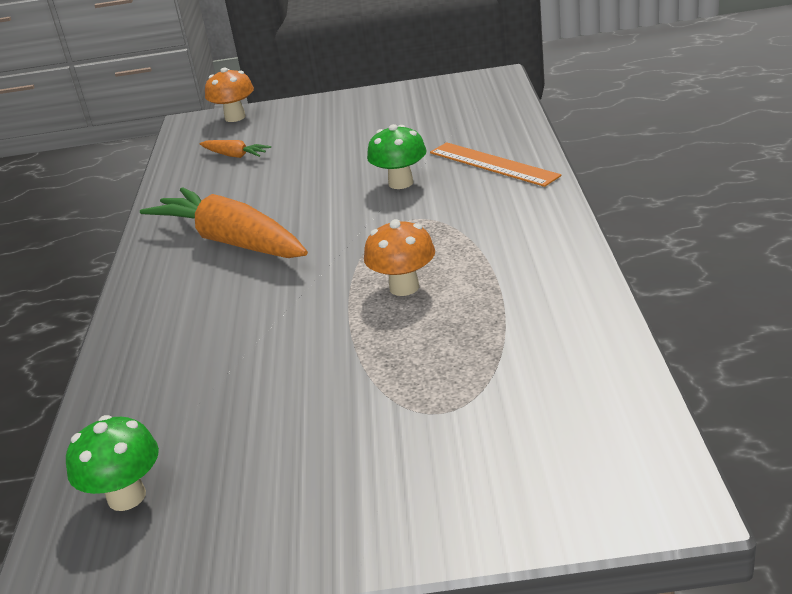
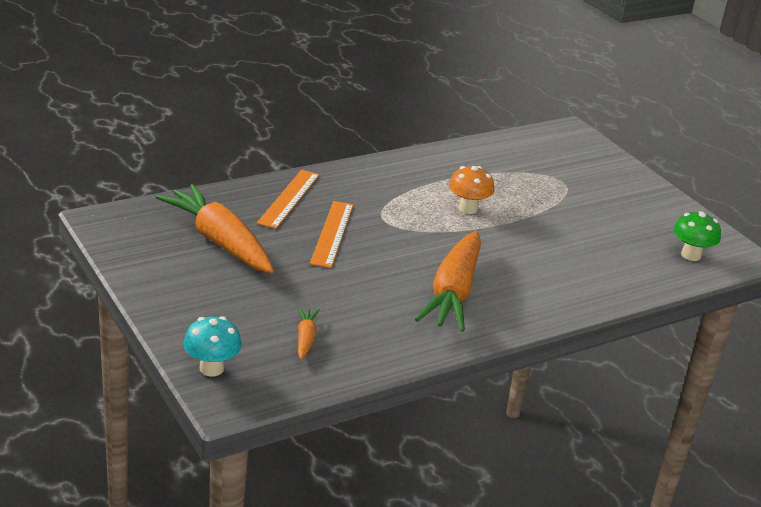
camera: 125 degrees left, 0 degrees up
orange mushroom [205,68,254,122] -> turquoise mushroom [184,316,242,376]
green mushroom [367,124,427,189] -> orange ruler [310,201,353,268]
none -> orange carrot [155,184,274,273]

